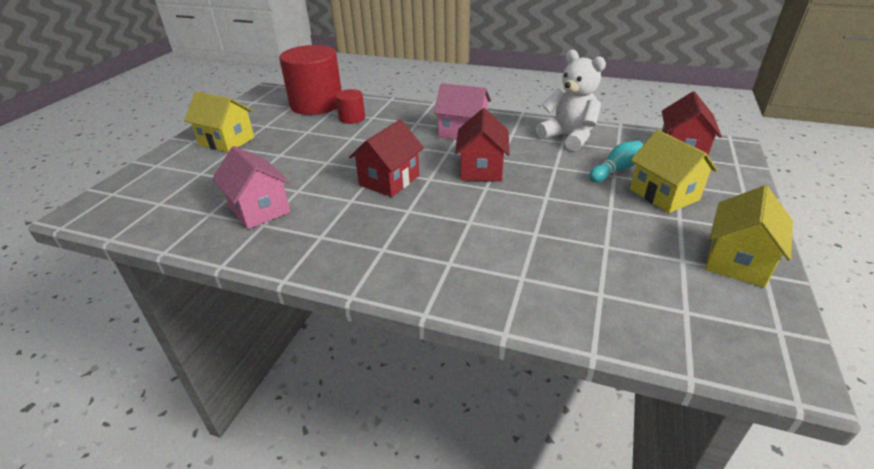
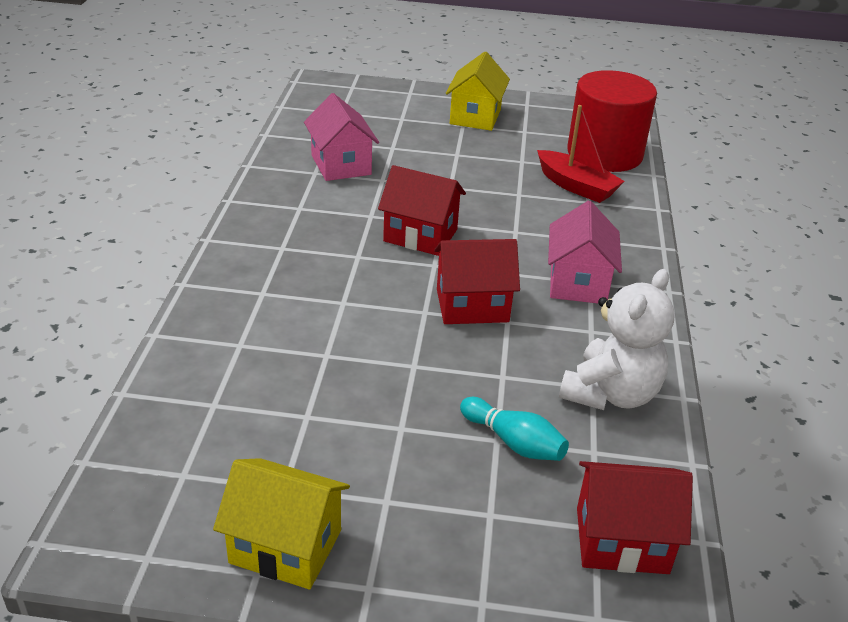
camera: 75 degrees right, 0 degrees up
pink house [212,146,290,229] -> pink house turned 60 degrees counterclockwise [304,93,379,181]
red cylinder [335,89,365,124] -> red boat [537,105,625,203]
yellow house [630,130,717,213] -> none

